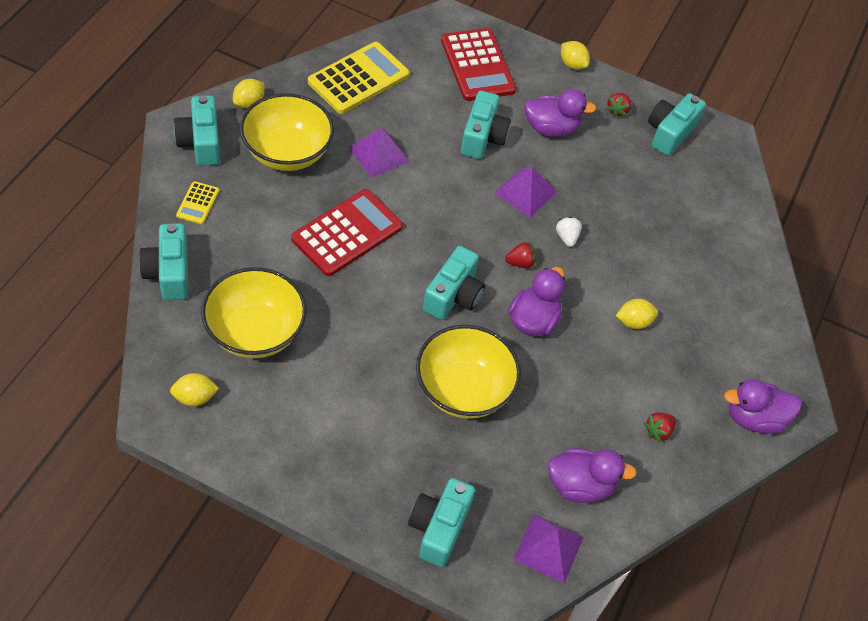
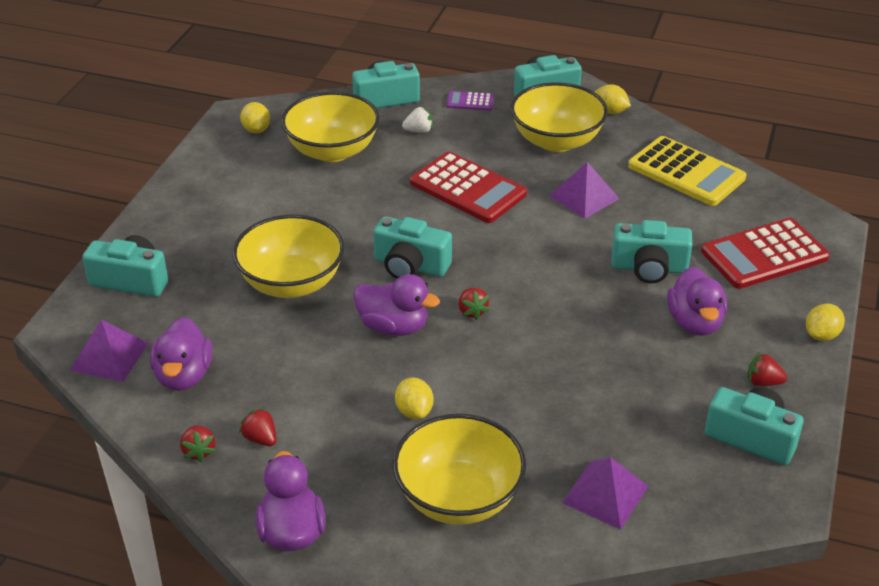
camera: 90 degrees right, 15 degrees down
yellow calculator [176,181,219,224] -> purple calculator [446,91,494,111]
purple pyramid [494,167,557,217] -> purple pyramid moved to [562,457,648,530]
white strawberry [556,216,582,247] -> white strawberry moved to [402,107,433,133]
none -> red strawberry [180,425,216,462]
none -> yellow bowl [393,414,526,525]

